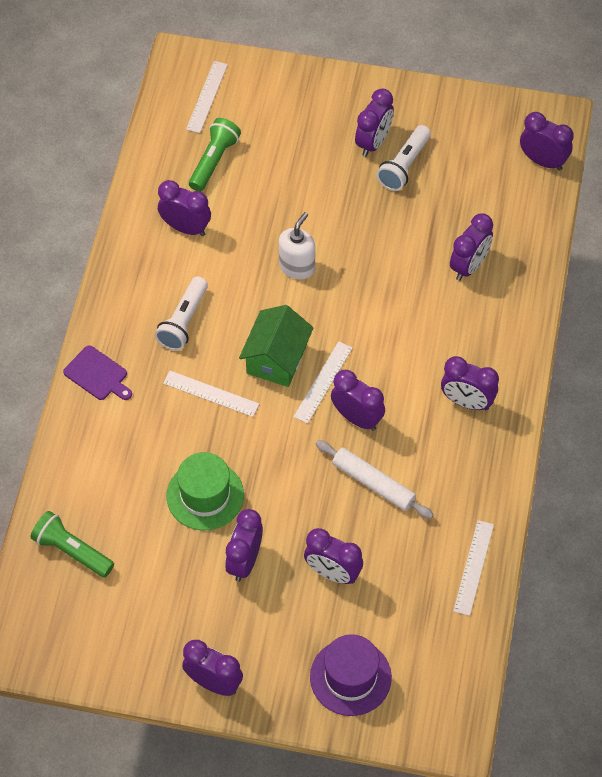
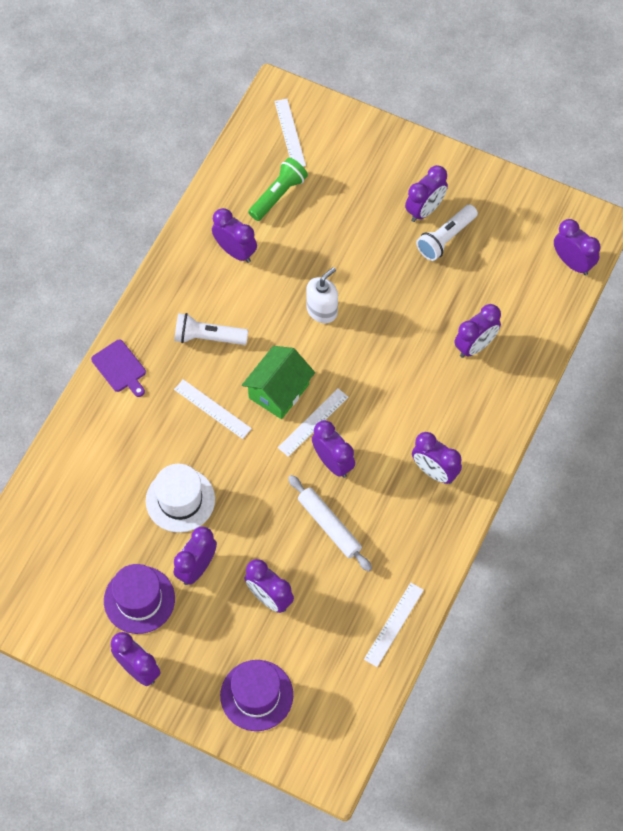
camera: 15 degrees right, 5 degrees up
green flashlight [31,511,114,578] -> none
white flashlight [155,276,208,351] -> white flashlight turned 60 degrees clockwise [174,313,249,345]
green hat [166,452,244,530] -> white hat [146,464,215,533]
white ruler [186,61,228,133] -> white ruler turned 45 degrees counterclockwise [274,99,306,167]
none -> purple hat [104,564,175,634]

